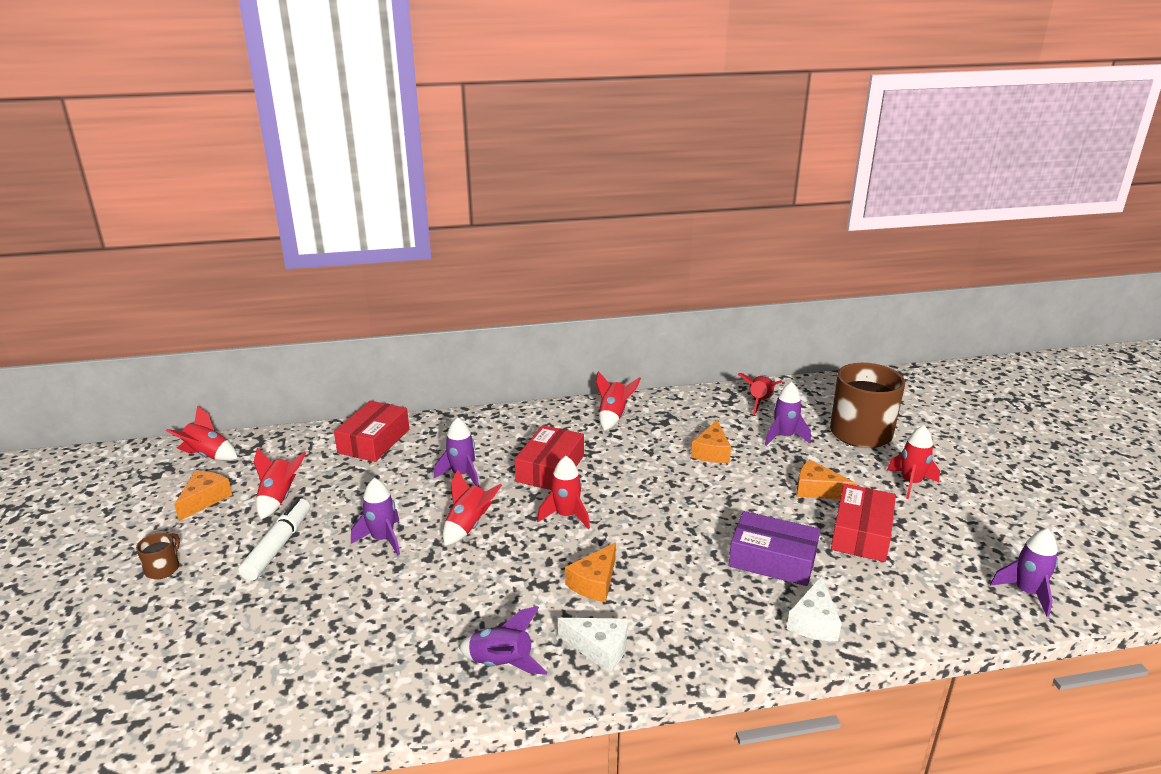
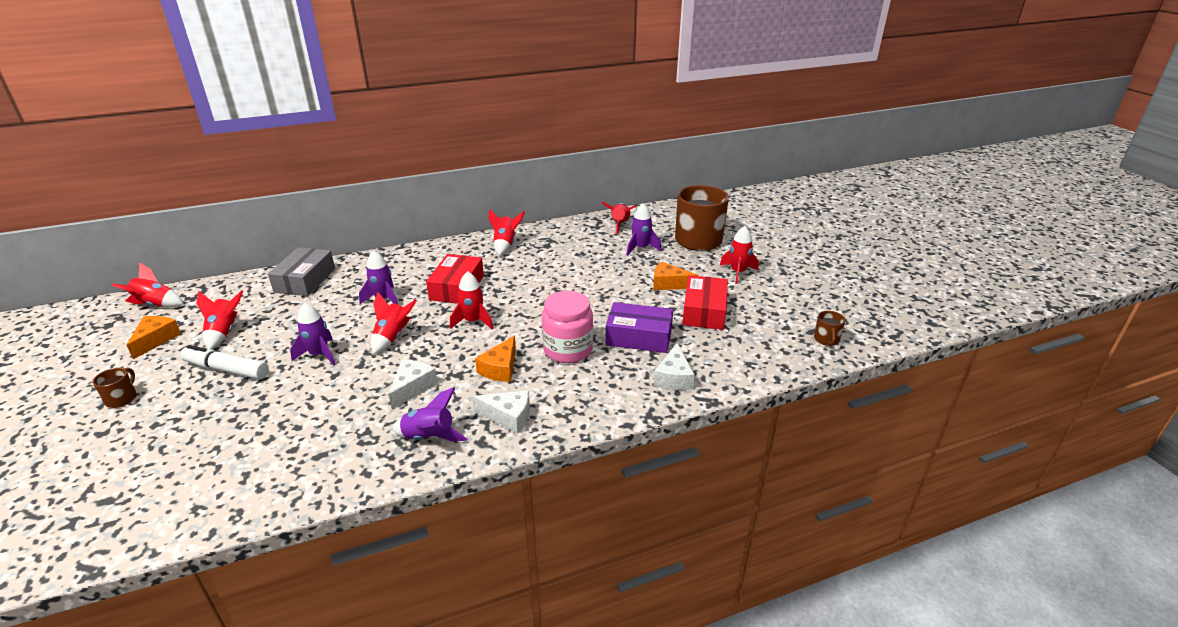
camera: 10 degrees left, 5 degrees up
white marker [239,498,310,581] -> white marker turned 75 degrees counterclockwise [180,345,269,379]
red box [334,401,409,462] -> grey box [268,247,335,296]
orange cheese [691,420,731,463] -> none
purple rocket [990,528,1058,617] -> brown mug [814,311,846,346]
none -> white cheese [389,359,437,409]
none -> pink jar [542,291,593,363]

